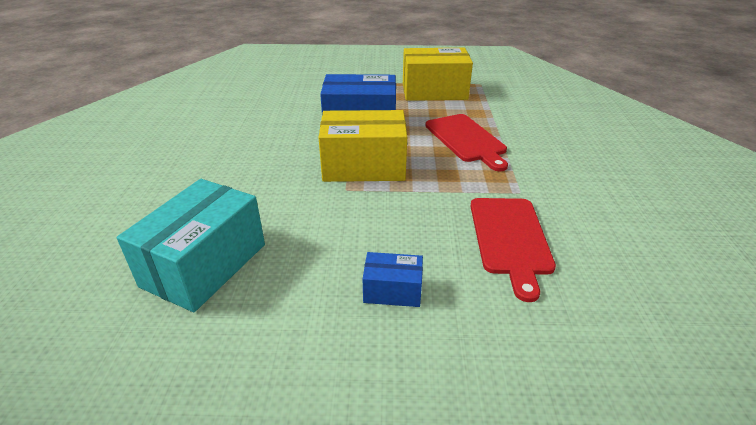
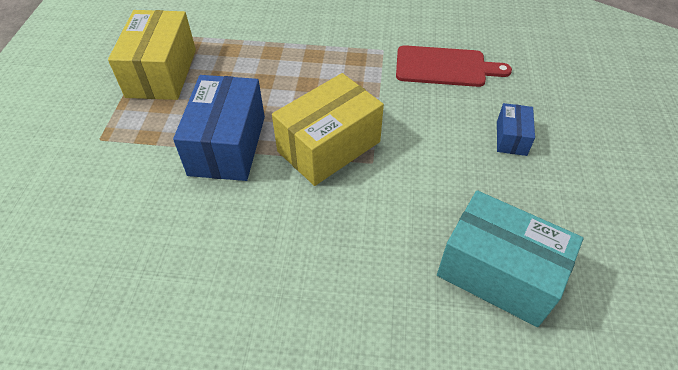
camera: 85 degrees left, 15 degrees up
yellow box [318,110,407,182] -> yellow box turned 45 degrees clockwise [272,73,384,186]
red cutting board [425,114,508,171] -> none

